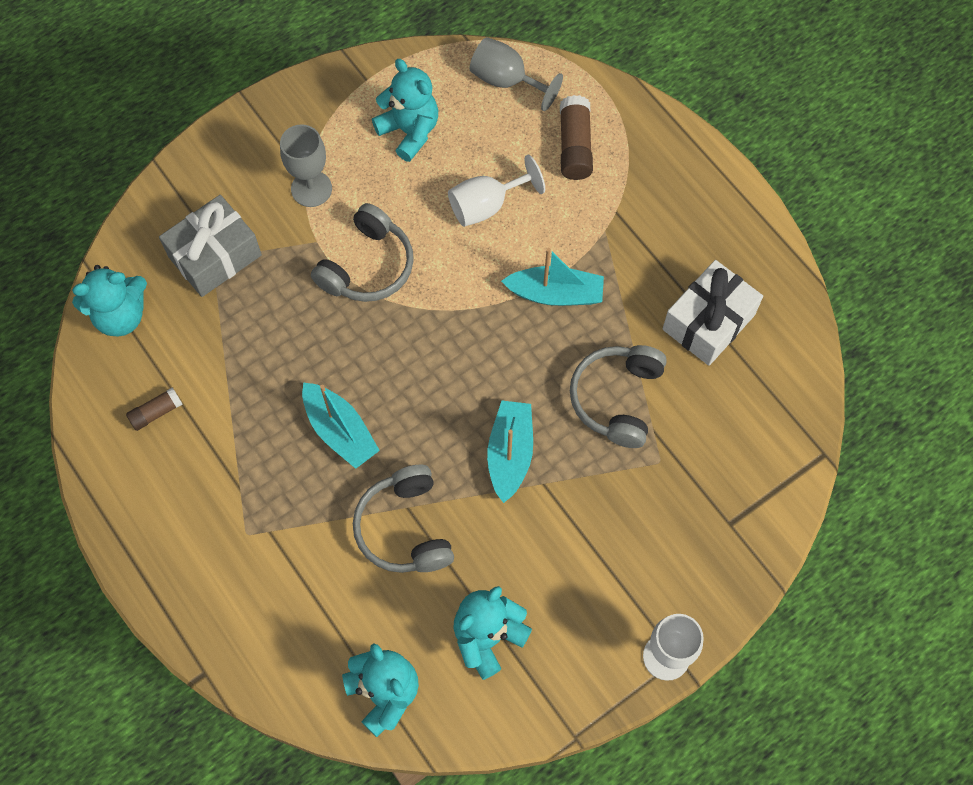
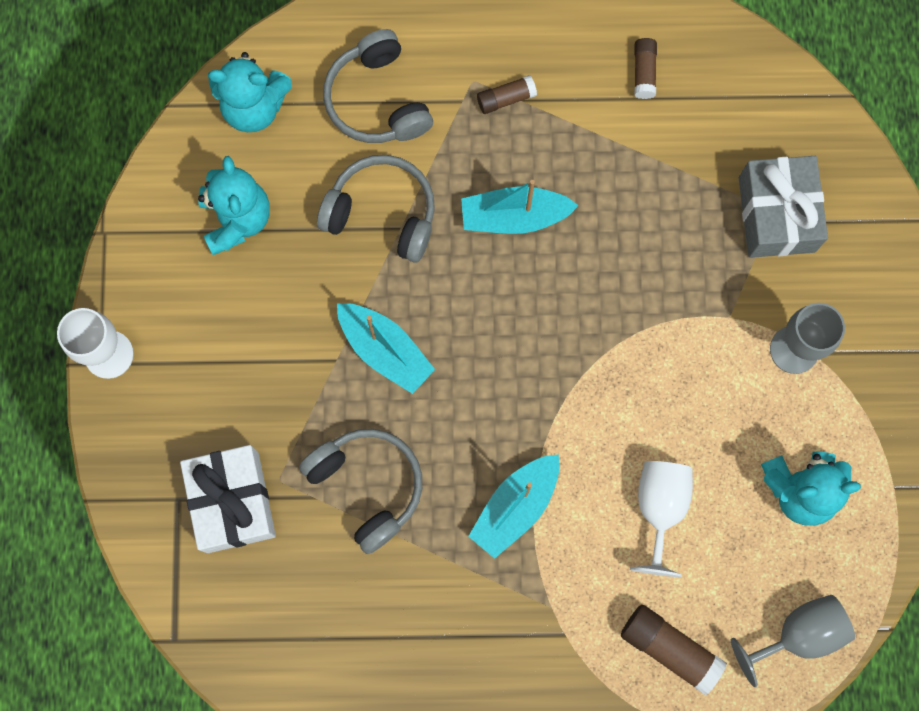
camera: 125 degrees right, 10 degrees up
turquoise teddy bear [72,265,147,337] -> none
grey headphones [311,203,414,302] -> grey headphones moved to [323,29,433,143]
white gift [663,260,763,366] -> white gift moved to [180,445,276,553]
none -> brown glue stick [477,75,537,114]

